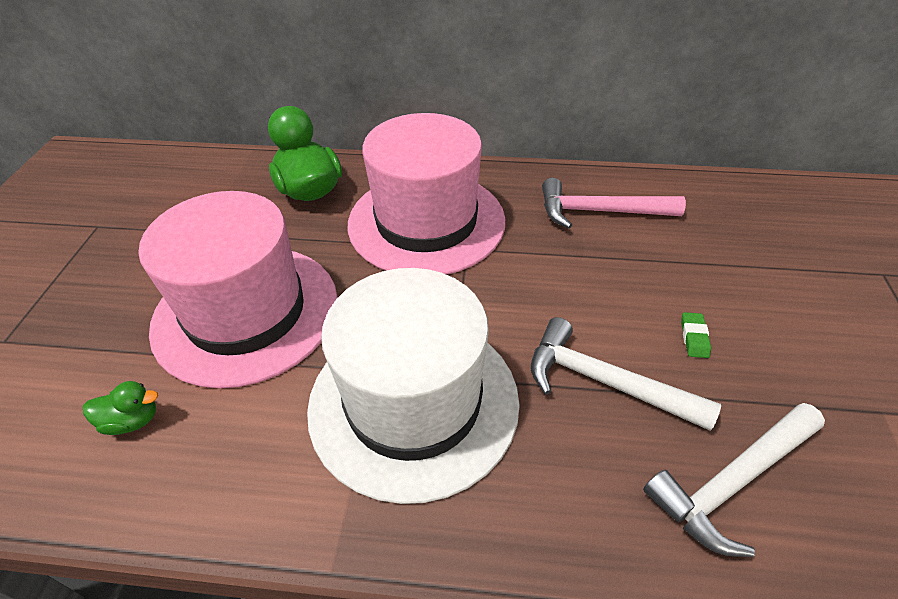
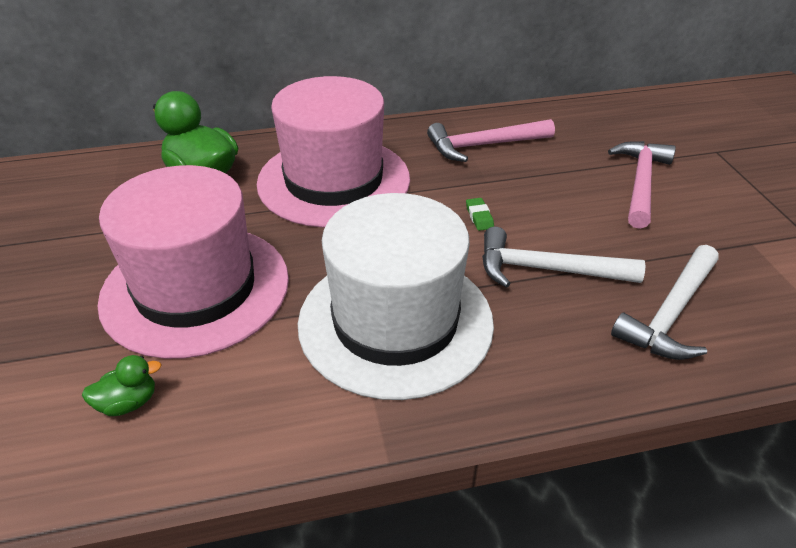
camera: 20 degrees left, 5 degrees down
green eraser [681,312,711,358] -> green eraser moved to [466,198,494,231]
none -> pink hammer [608,141,676,229]

